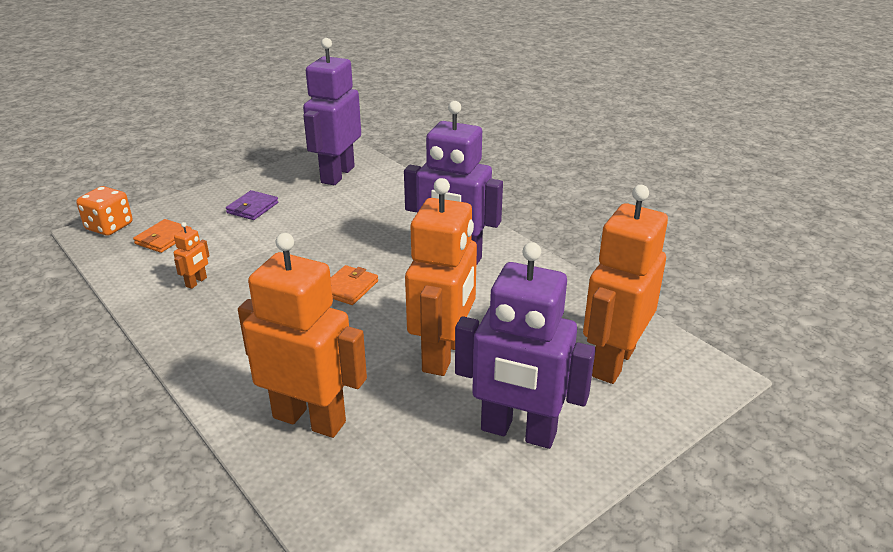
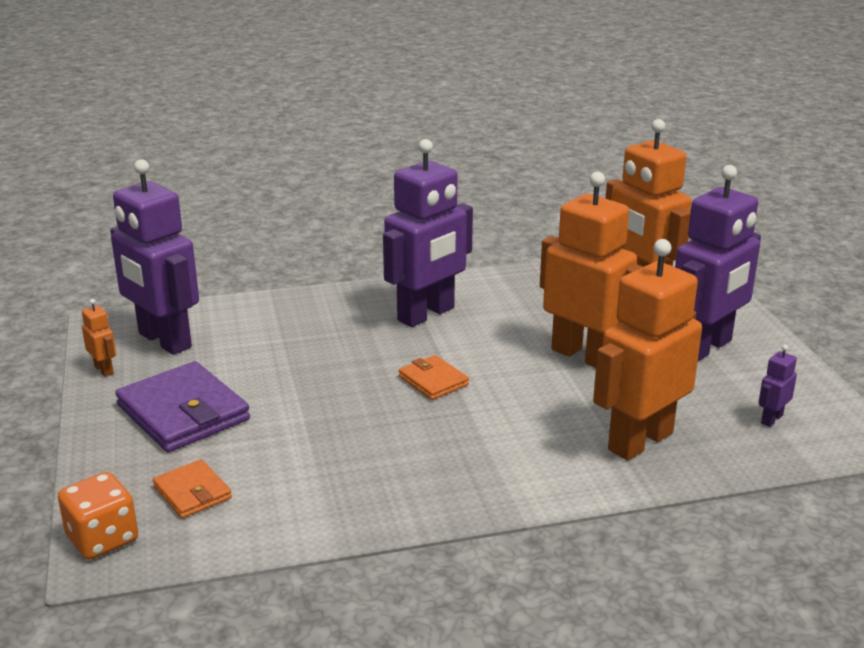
camera: 65 degrees left, 5 degrees down
orange robot [173,222,210,289] -> orange robot moved to [82,299,116,377]
purple wallet [226,190,278,220] -> purple wallet [115,361,250,452], size x1.87
none -> purple robot [758,344,797,427]

